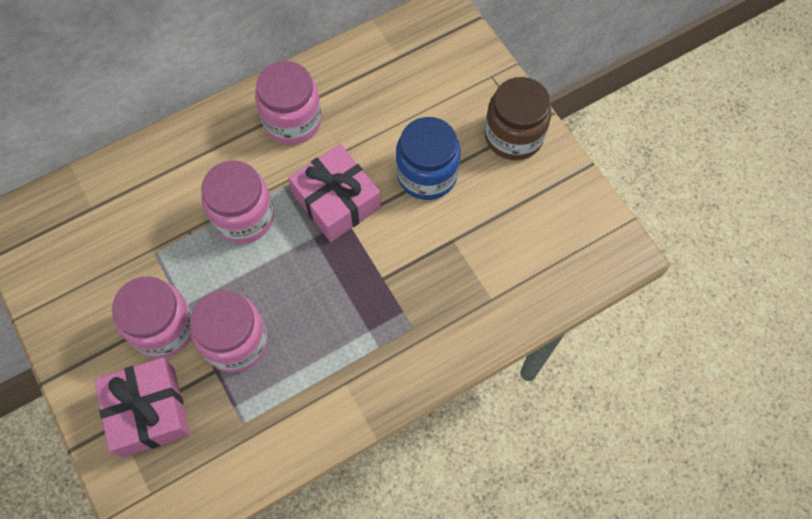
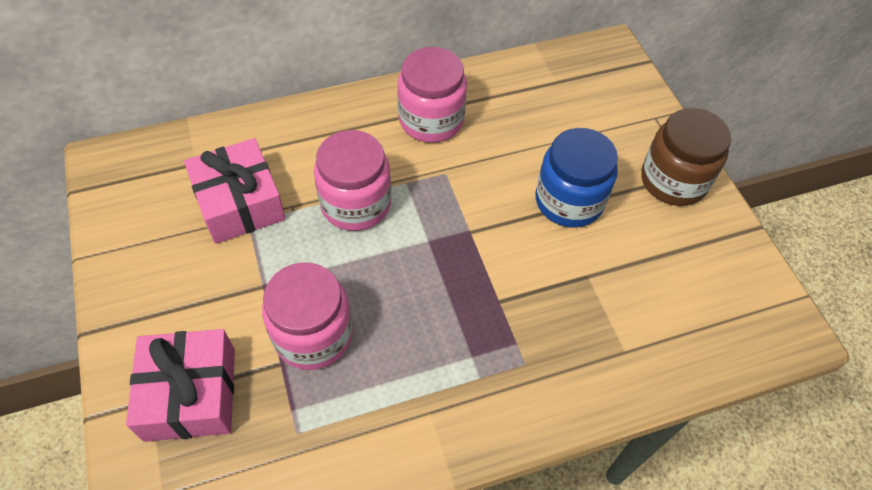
camera: 10 degrees right, 10 degrees down
pink jar [112,276,192,358] -> none
pink gift [288,144,381,242] -> pink gift moved to [184,138,286,244]

